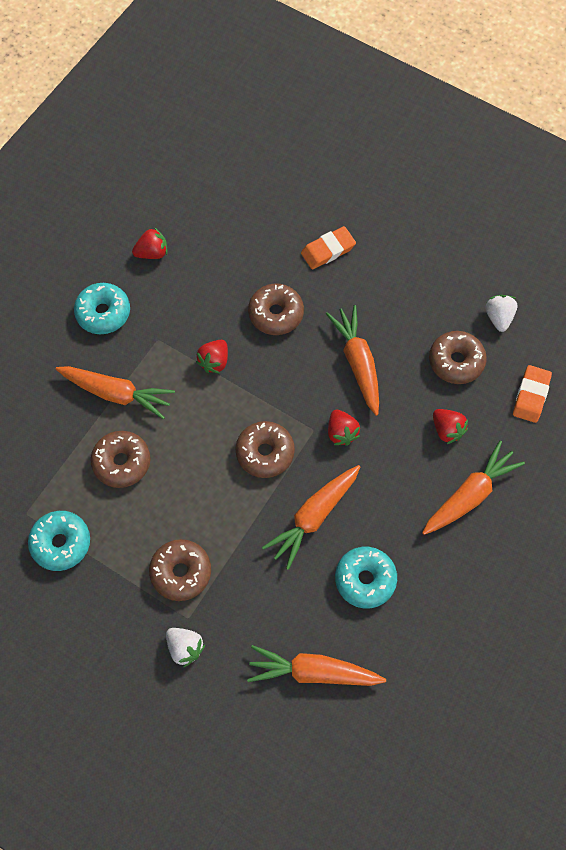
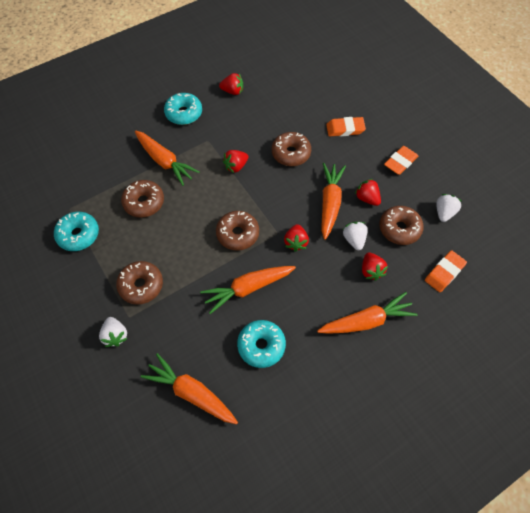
camera: 25 degrees right, 5 degrees down
none -> white strawberry [343,222,368,250]
none -> red strawberry [355,179,381,206]
none -> orange eraser [384,146,418,175]

